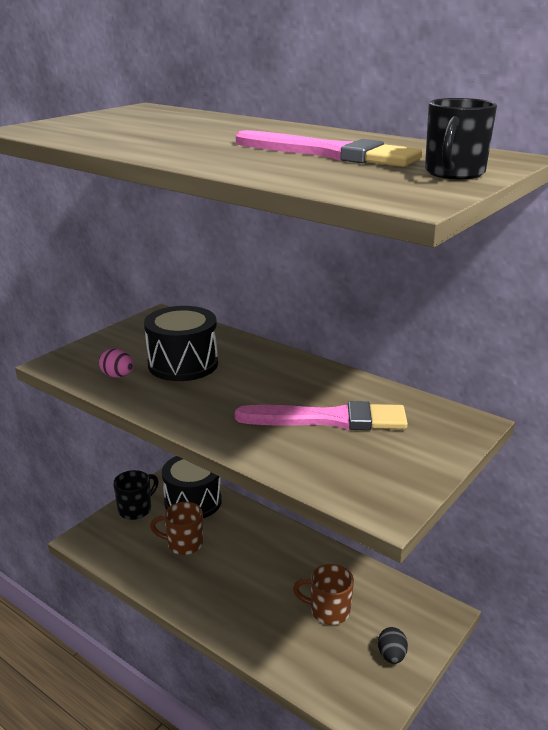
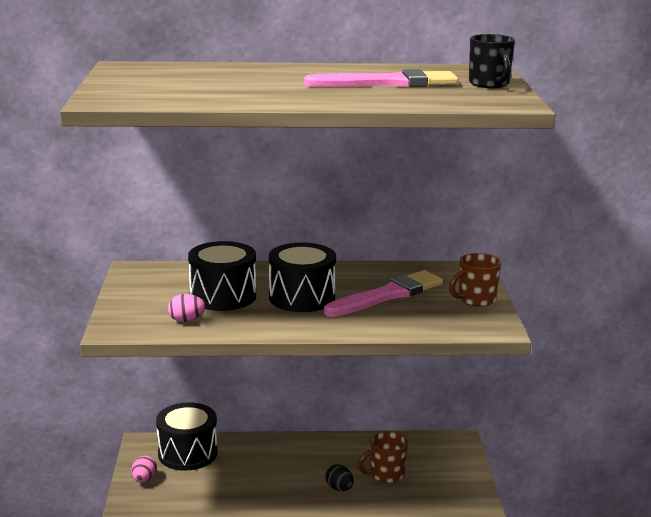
camera: 40 degrees left, 5 degrees down
black mug [113,470,159,520] -> pink egg [131,456,157,483]
brown mug [150,502,203,555] -> brown mug moved to [449,253,501,307]
black egg [378,627,408,664] -> black egg moved to [325,464,354,491]
none -> black drum [269,242,336,312]

